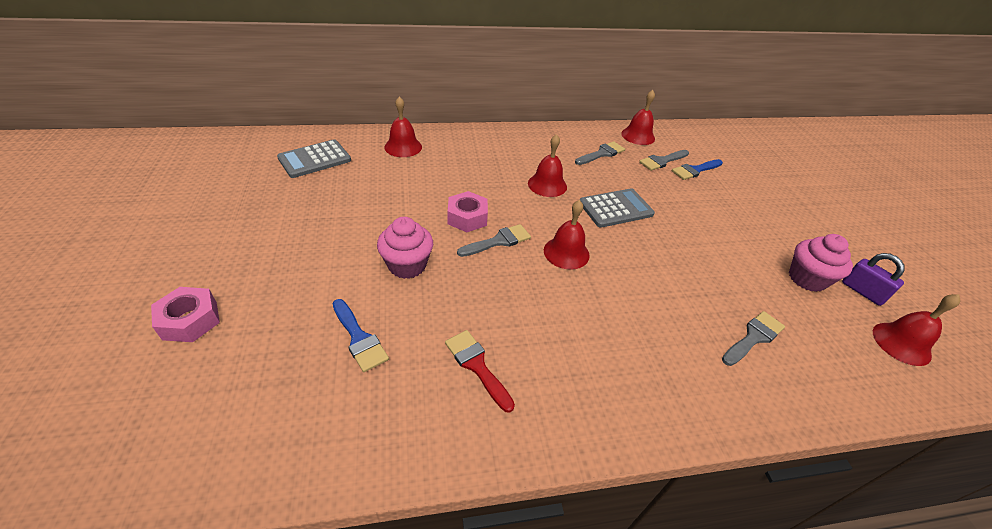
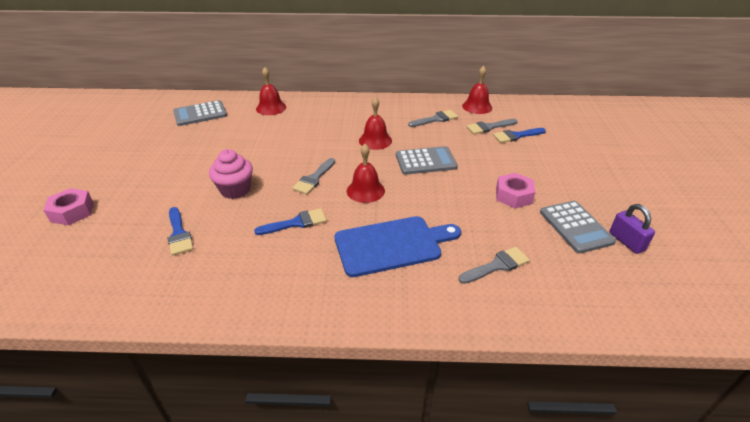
camera: 15 degrees right, 5 degrees down
red brush [445,330,515,413] -> none
pink nut [448,191,488,232] -> pink nut moved to [496,173,536,208]
grey brush [457,224,531,257] -> grey brush turned 135 degrees clockwise [292,158,335,194]
pink cupcake [789,234,853,292] -> grey calculator [540,201,616,254]
red bell [873,294,960,366] -> none
none -> blue brush [254,208,327,235]
none -> blue cutting board [335,216,461,277]

